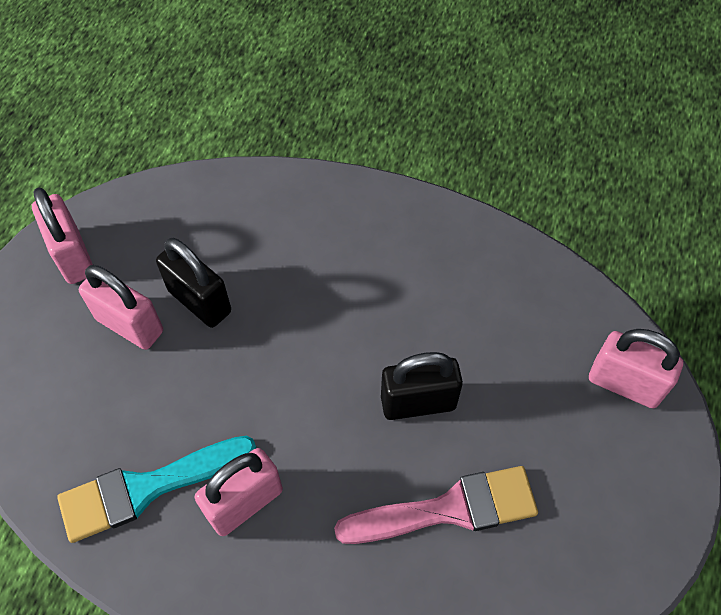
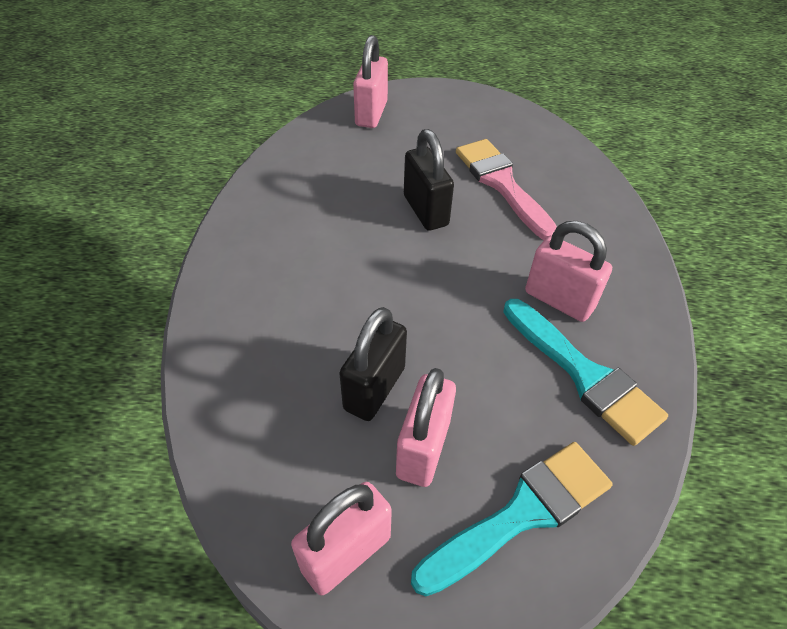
camera: 105 degrees left, 10 degrees down
none -> turquoise brush [411,442,612,596]

